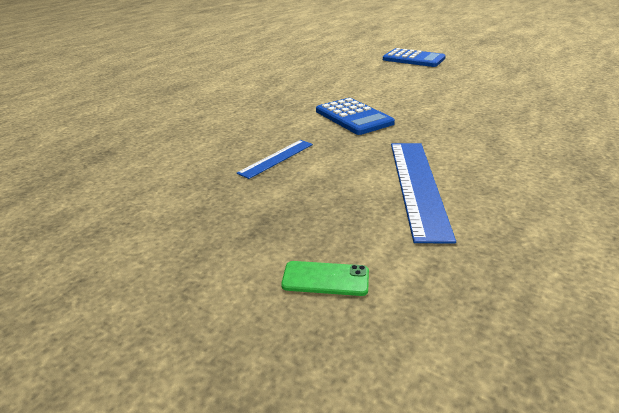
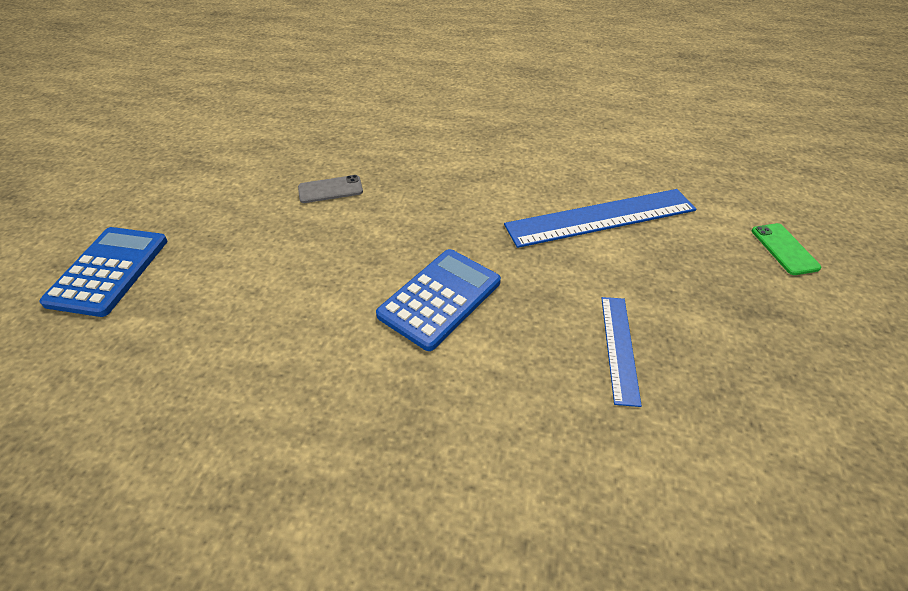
camera: 110 degrees left, 15 degrees up
blue ruler [237,140,313,179] -> blue ruler turned 75 degrees clockwise [602,297,642,407]
none -> grey phone [298,175,363,203]

